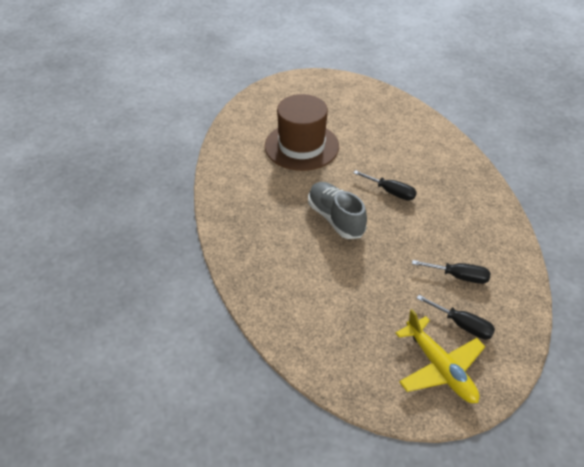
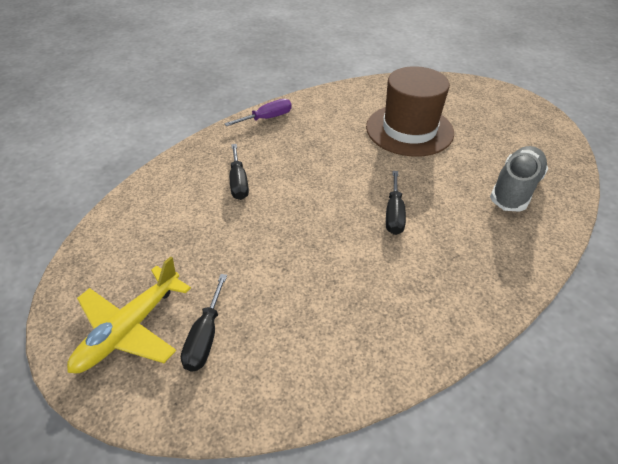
camera: 65 degrees right, 0 degrees up
grey shoe [308,182,367,239] -> grey shoe moved to [490,146,548,212]
black screwdriver [412,260,491,284] -> black screwdriver moved to [230,144,249,200]
none -> purple screwdriver [224,99,292,126]

